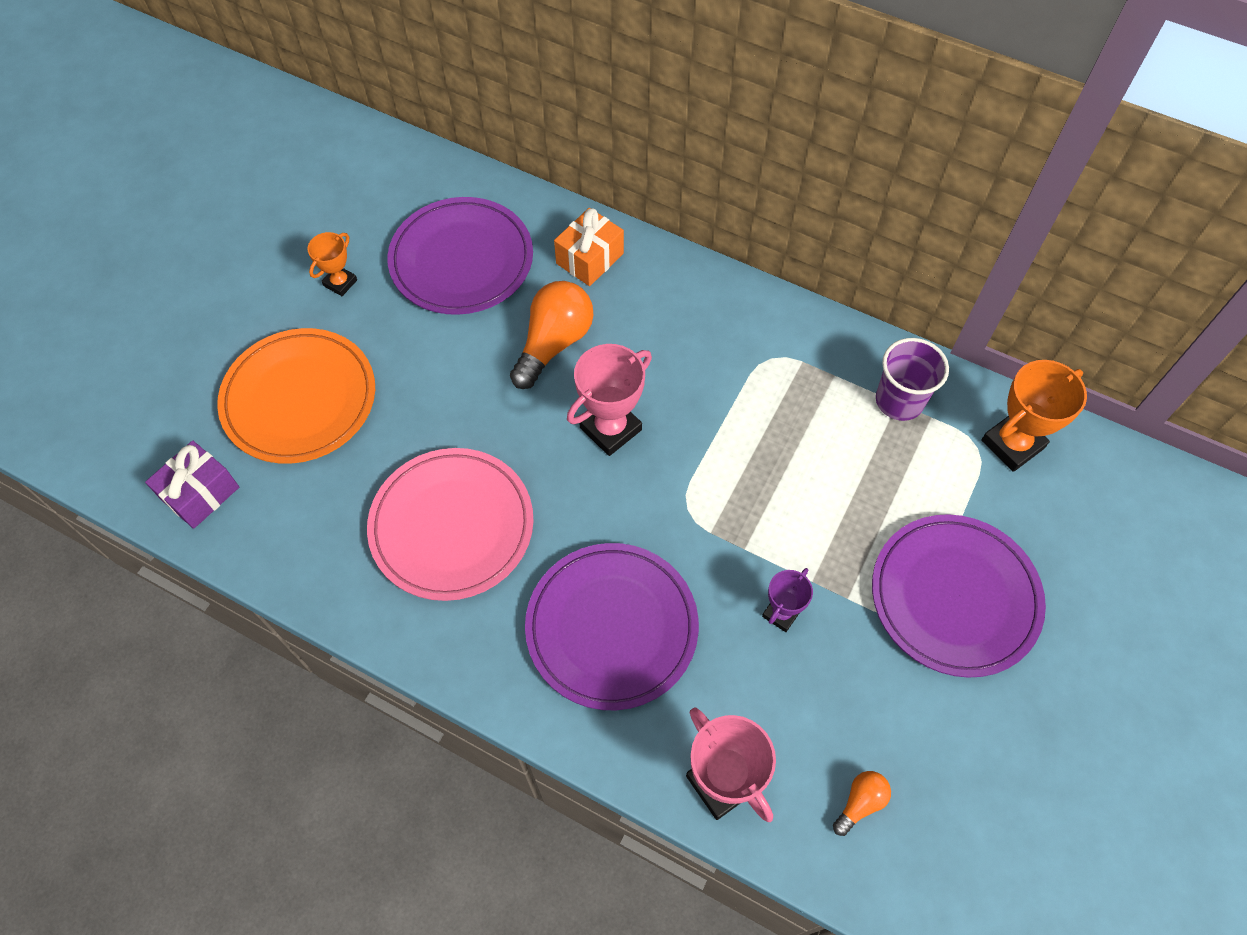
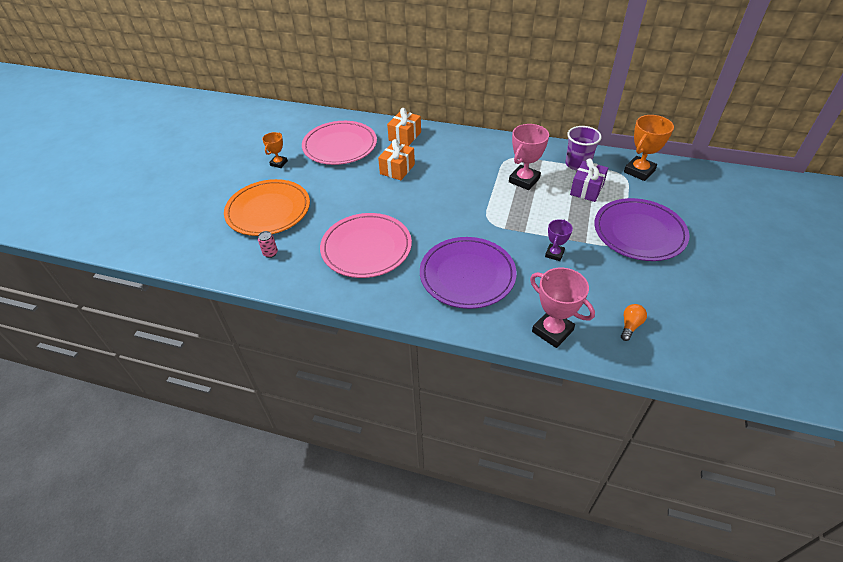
camera: 10 degrees left, 15 degrees down
purple gift [145,441,239,529] -> purple gift moved to [570,158,608,202]
purple plate [387,197,533,315] -> pink plate [302,121,377,165]
orange light bulb [510,281,593,389] -> orange gift [378,139,415,180]
pink trophy [567,344,652,456] -> pink trophy moved to [509,124,549,190]
none -> pink can [258,231,278,258]

